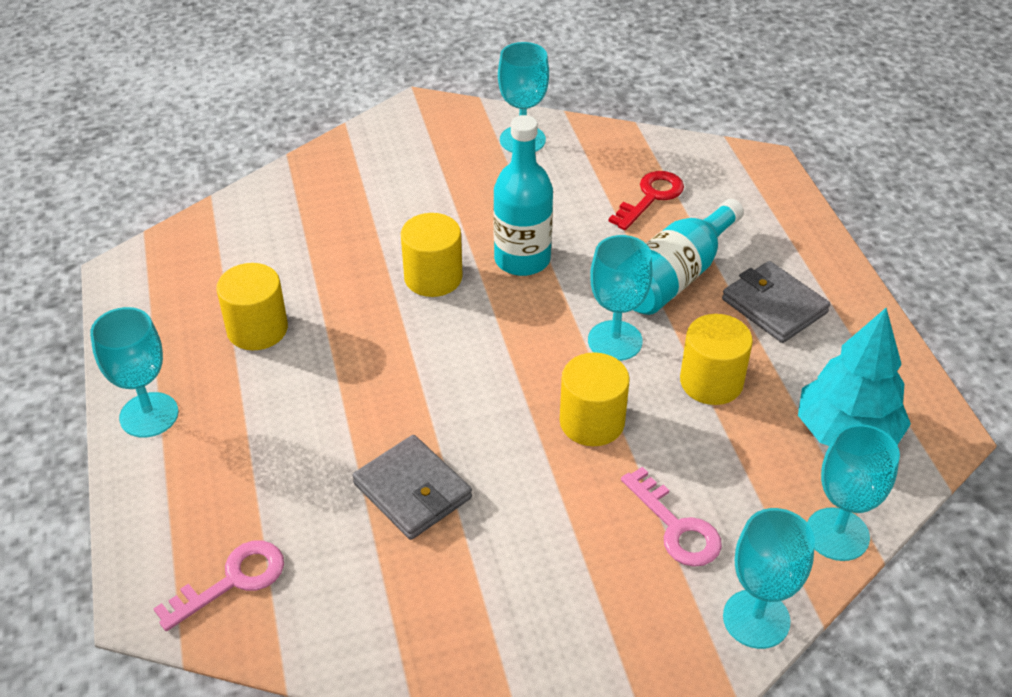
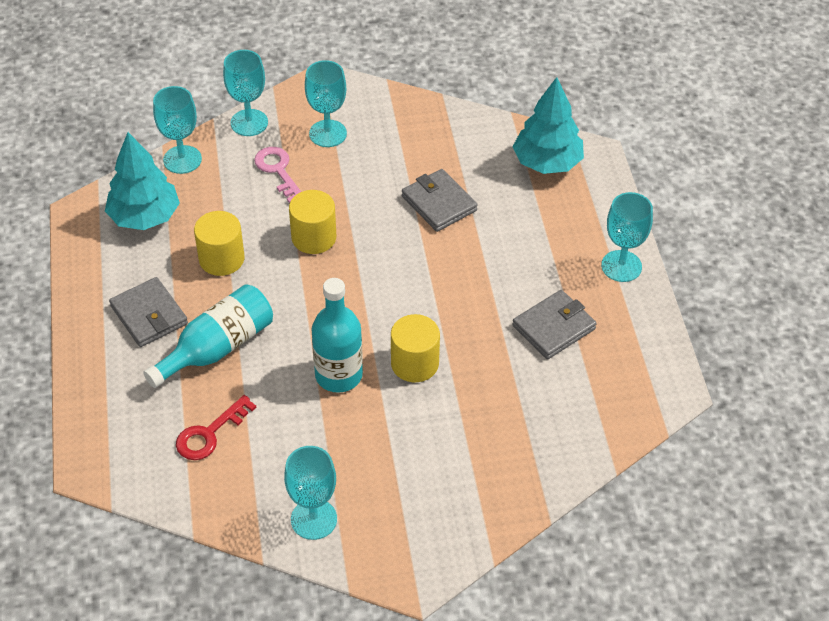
camera: 175 degrees left, 5 degrees up
pink key [153,540,284,631] -> turquoise tree [513,77,584,174]
yellow cylinder [216,263,288,350] -> grey wallet [512,290,597,359]
turquoise goblet [588,235,653,361] -> turquoise goblet moved to [305,60,347,147]

